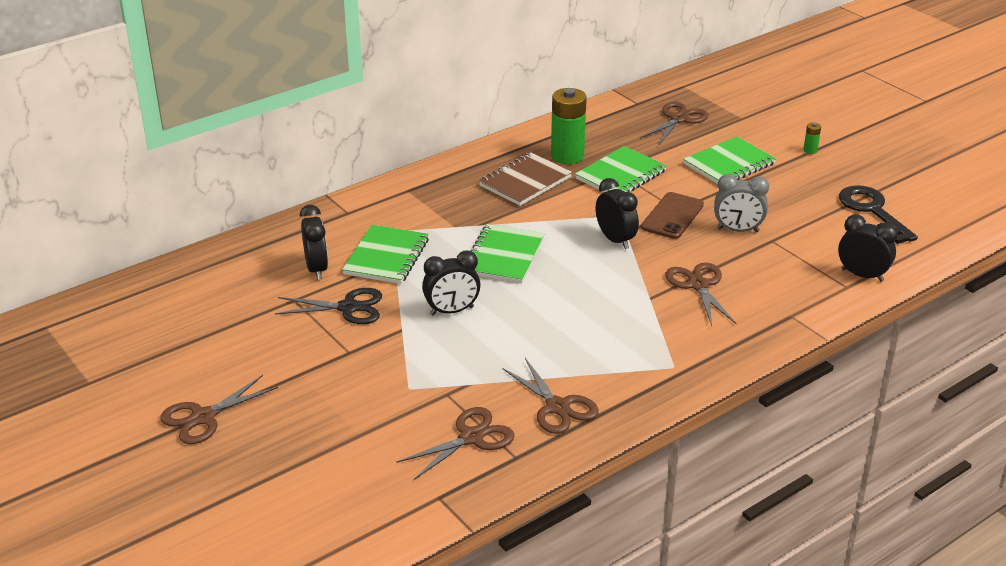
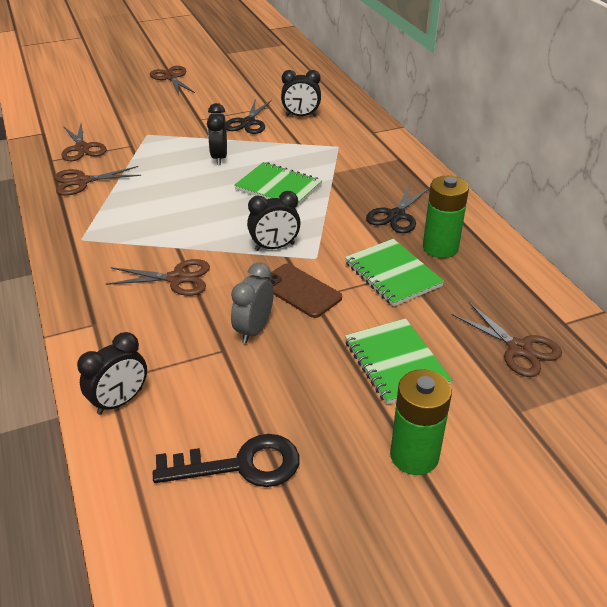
camera: 105 degrees right, 5 degrees up
green notebook [342,225,429,284] -> none
brown notebook [479,152,572,206] -> black scissors [366,185,430,233]
green battery [803,122,821,154] -> green battery [390,369,452,475], size x2.37

